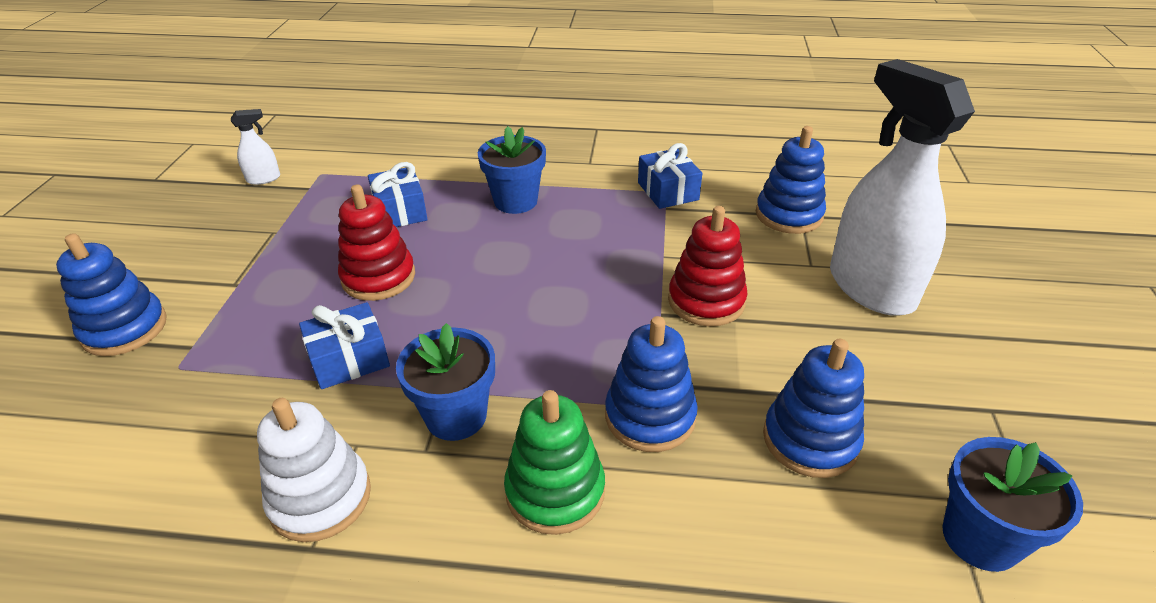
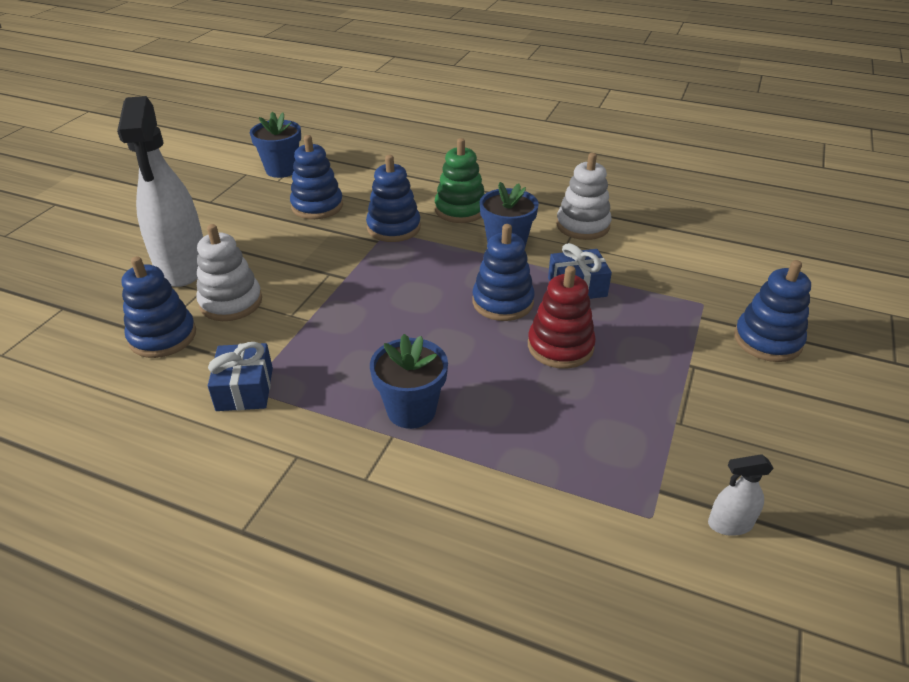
camera: 165 degrees left, 0 degrees up
blue gift [368,162,428,227] -> none
red stacking toy [668,206,748,326] -> none
none -> white stacking toy [196,224,262,321]
none -> blue stacking toy [472,224,535,321]

